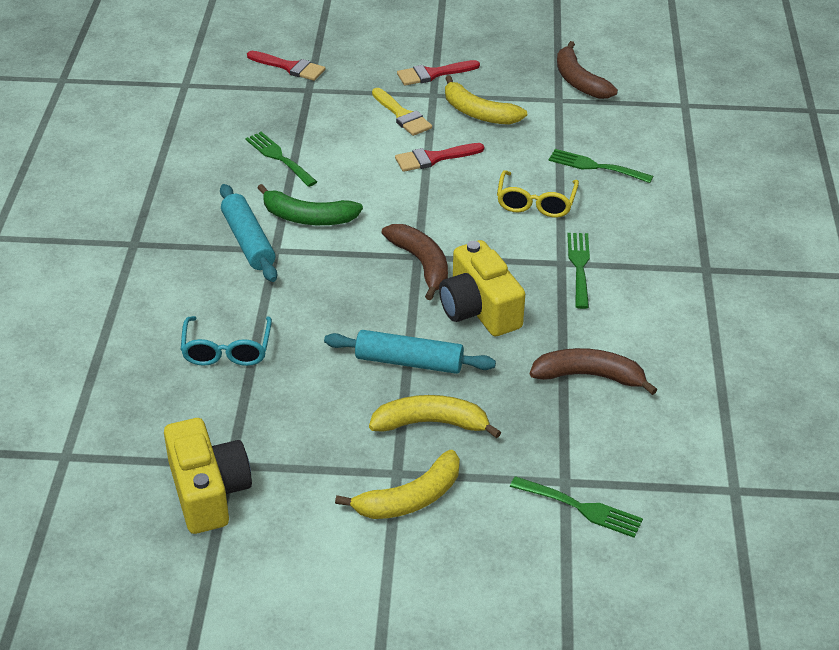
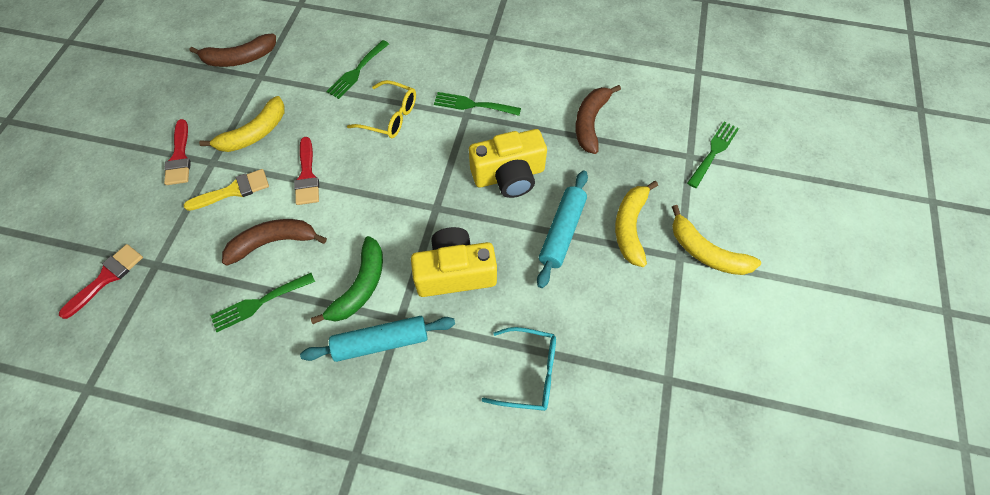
camera: 80 degrees left, 20 degrees up
yellow camera [164,418,252,534] -> yellow camera moved to [411,227,497,297]
yellow banana [335,450,460,519] -> yellow banana turned 150 degrees clockwise [672,205,761,275]
brown banana [381,224,448,300] -> brown banana moved to [222,219,327,266]

